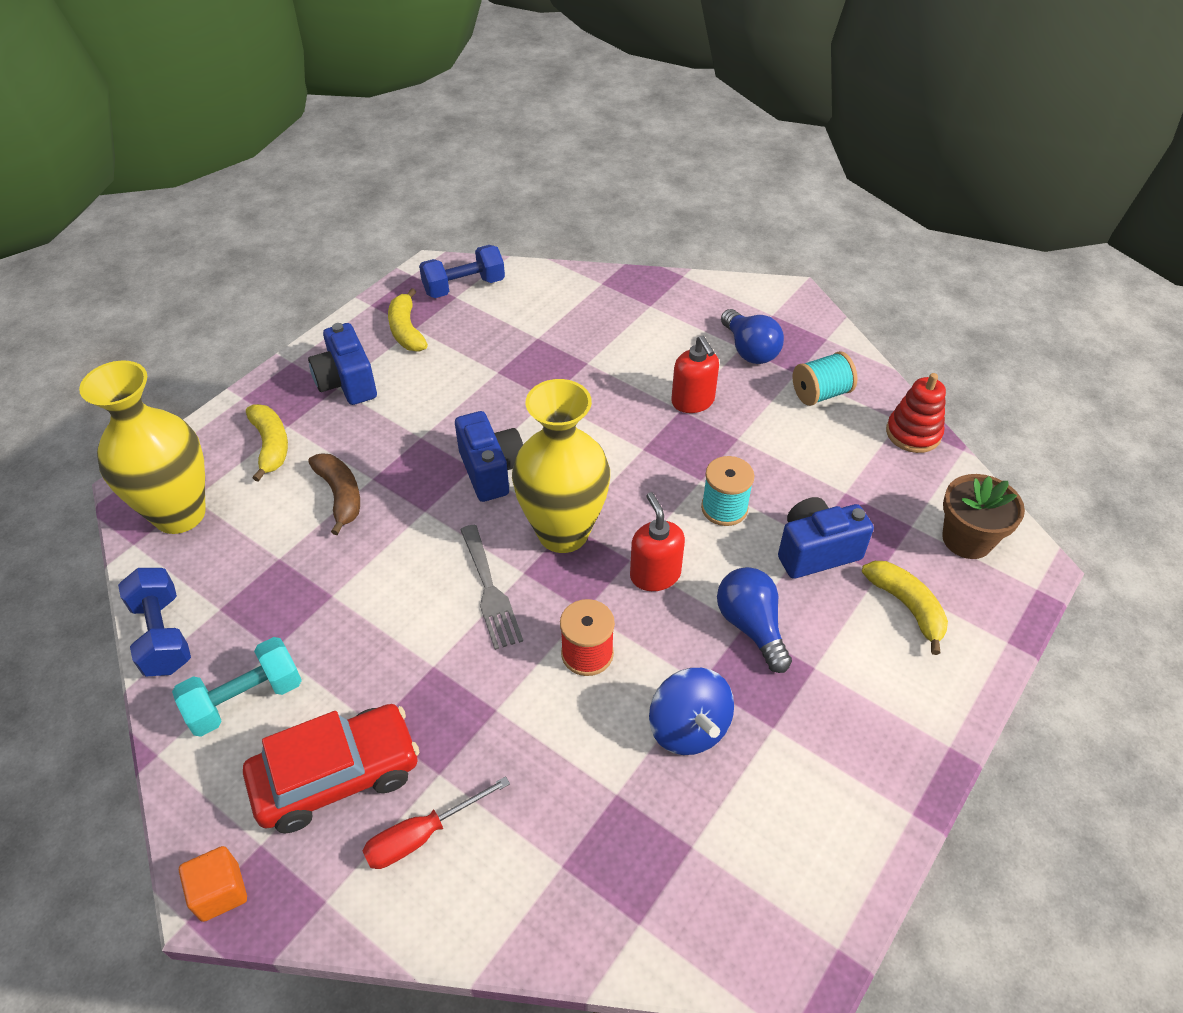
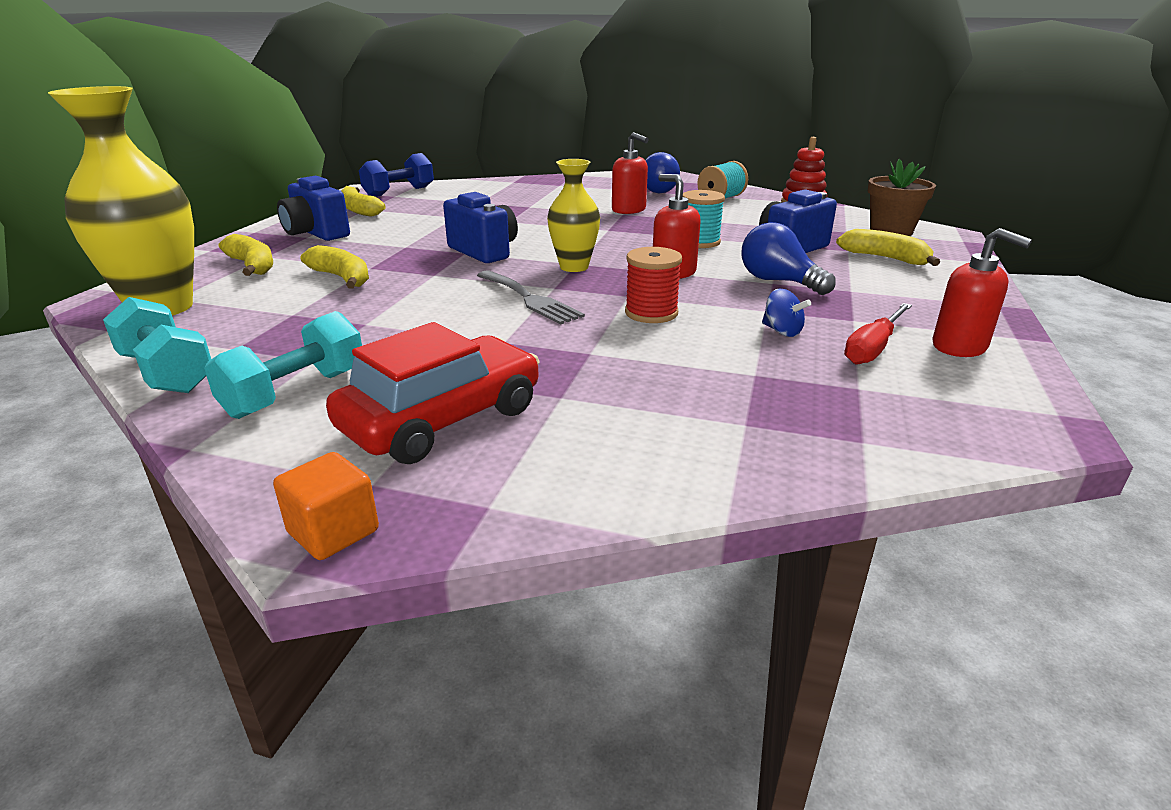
camera: 20 degrees left, 20 degrees down
blue dumbbell [118,568,191,676] -> turquoise dumbbell [103,297,211,393]
brown banana [308,453,360,535] -> yellow banana [300,245,369,289]
red screwdriver [362,776,510,869] -> red screwdriver moved to [844,303,912,365]
yellow vase [512,379,610,553] -> yellow vase [547,159,600,272], size x0.58
blue spinning top [649,668,734,755] -> blue spinning top [762,288,811,337], size x0.55
none -> red soap dispenser [932,228,1032,357]

